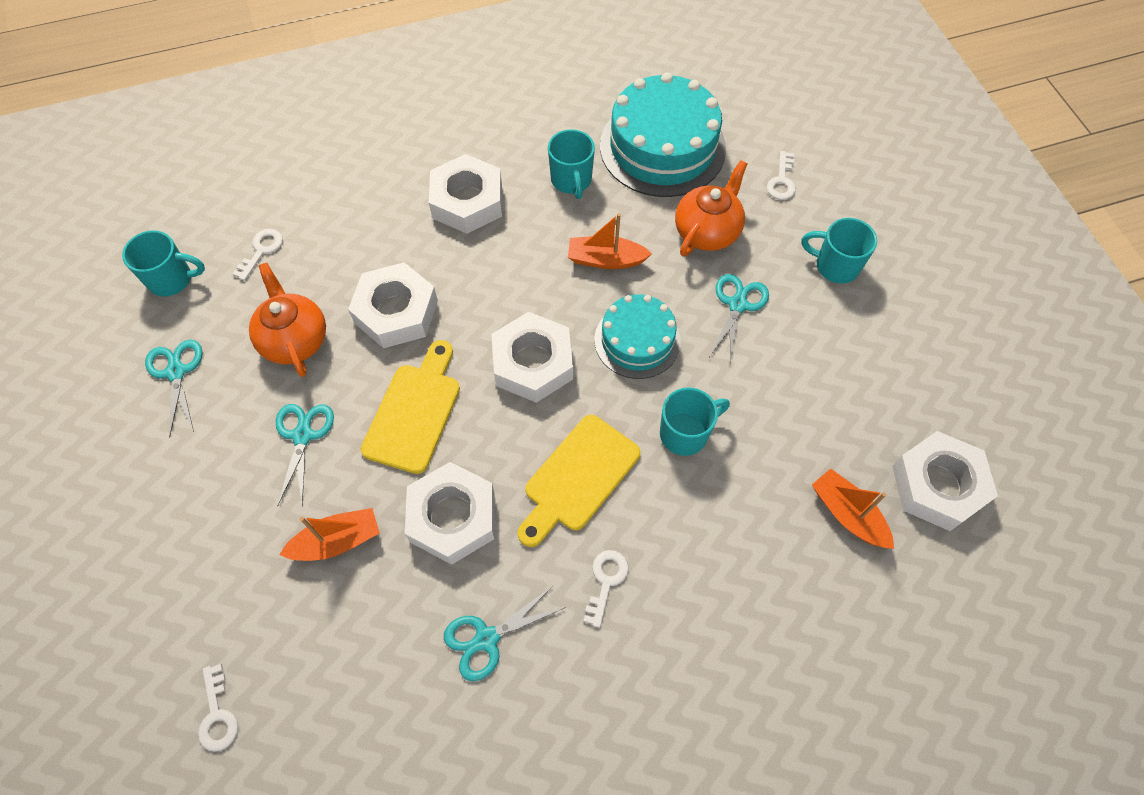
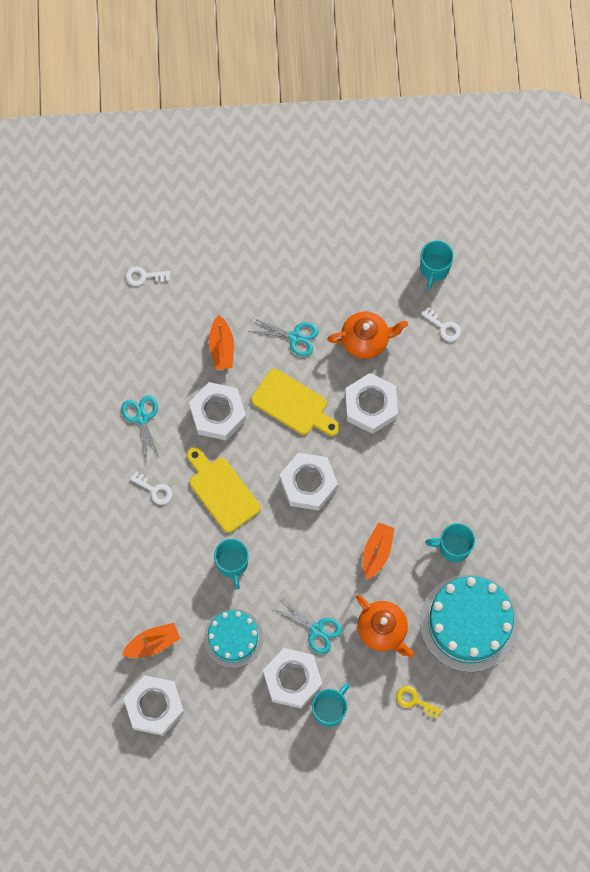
camera: 105 degrees right, 10 degrees up
turquoise scissors [145,340,202,438] -> none
white nut [429,154,502,234] -> white nut moved to [263,648,322,709]
turquoise cake [595,294,681,379] -> turquoise cake moved to [204,609,263,668]
white key [767,151,796,200] -> yellow key [396,686,442,719]

